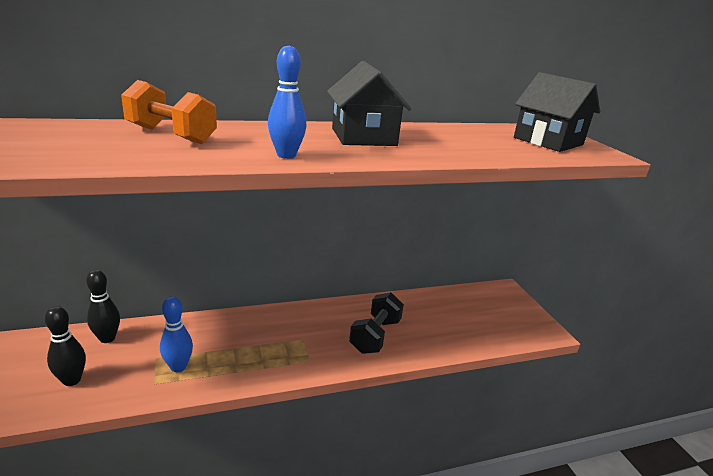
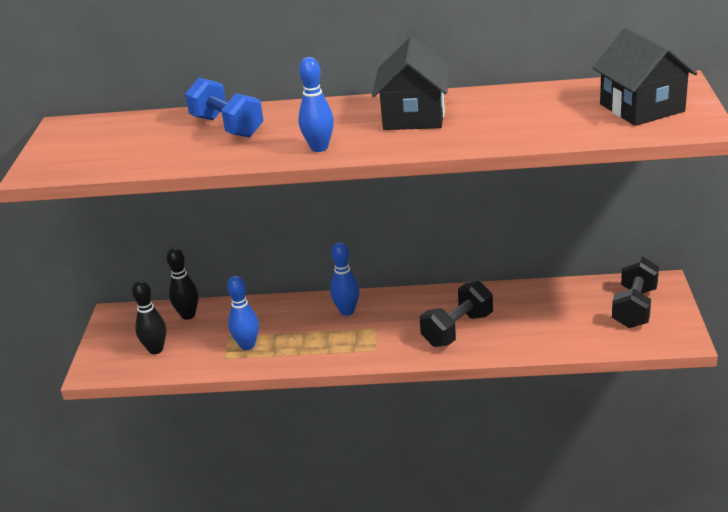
camera: 25 degrees right, 5 degrees up
orange dumbbell [121,80,217,144] -> blue dumbbell [185,78,264,138]
none -> blue bowling pin [330,242,360,316]
none -> black dumbbell [612,256,659,328]

